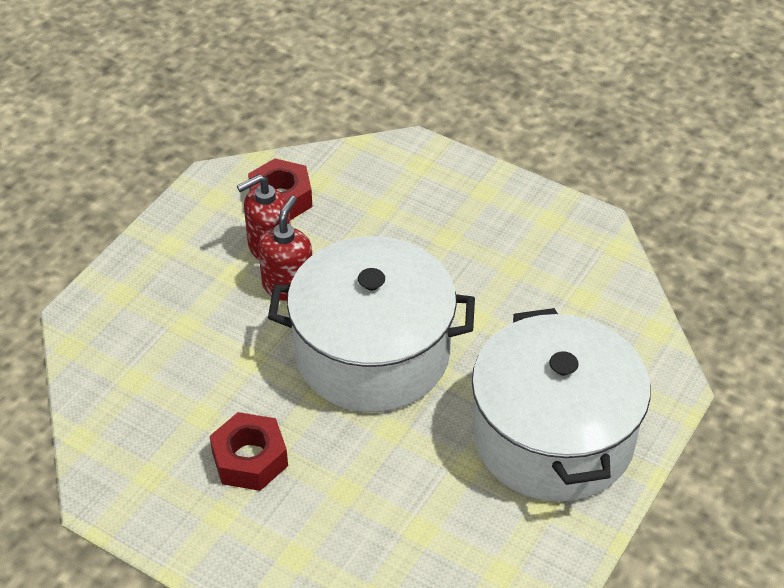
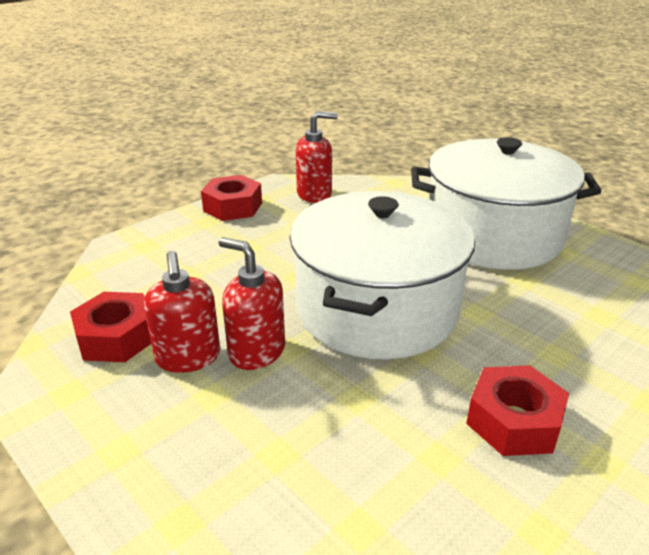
camera: 75 degrees left, 15 degrees down
none -> red nut [201,175,262,221]
none -> red soap dispenser [296,111,338,203]

